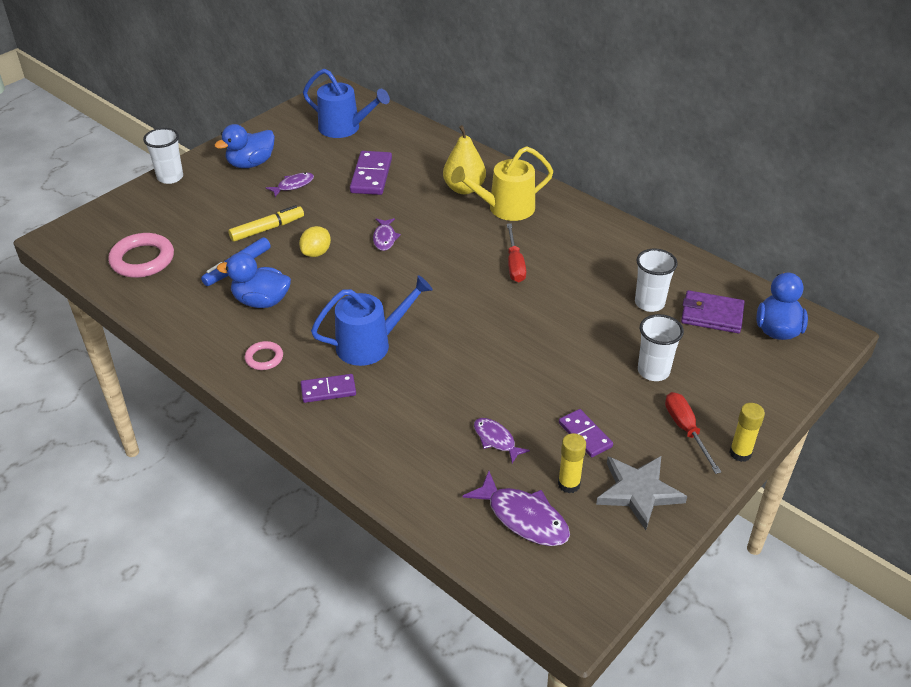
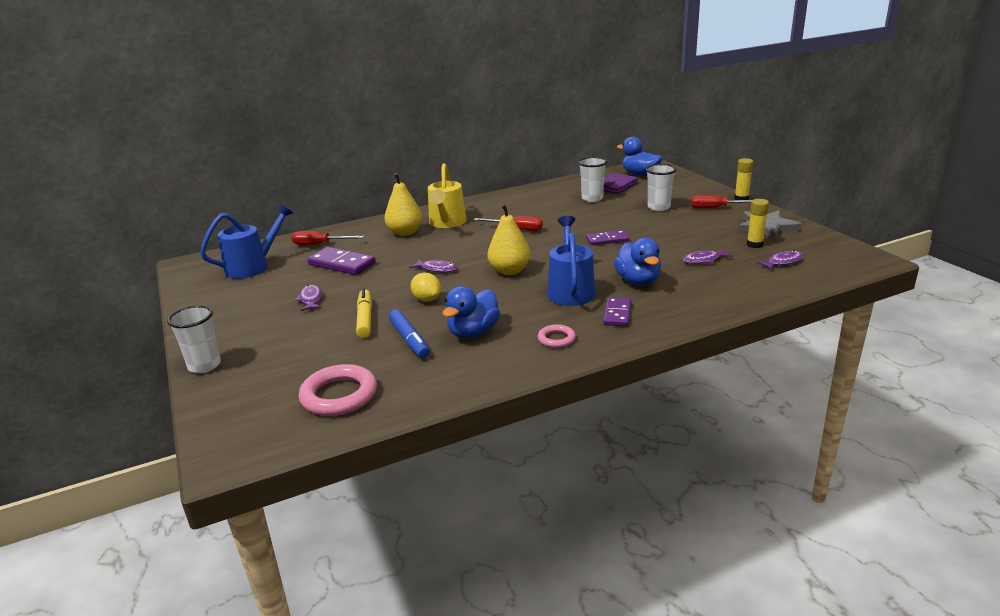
camera: 65 degrees left, 15 degrees down
blue duck [215,124,275,168] -> blue duck moved to [614,238,661,286]
purple fish [462,471,570,546] -> purple fish [756,250,803,270], size x0.61
purple domino [559,409,613,457] -> purple domino moved to [586,230,629,245]
none -> red screwdriver [292,231,364,245]
none -> yellow pear [487,204,530,275]

